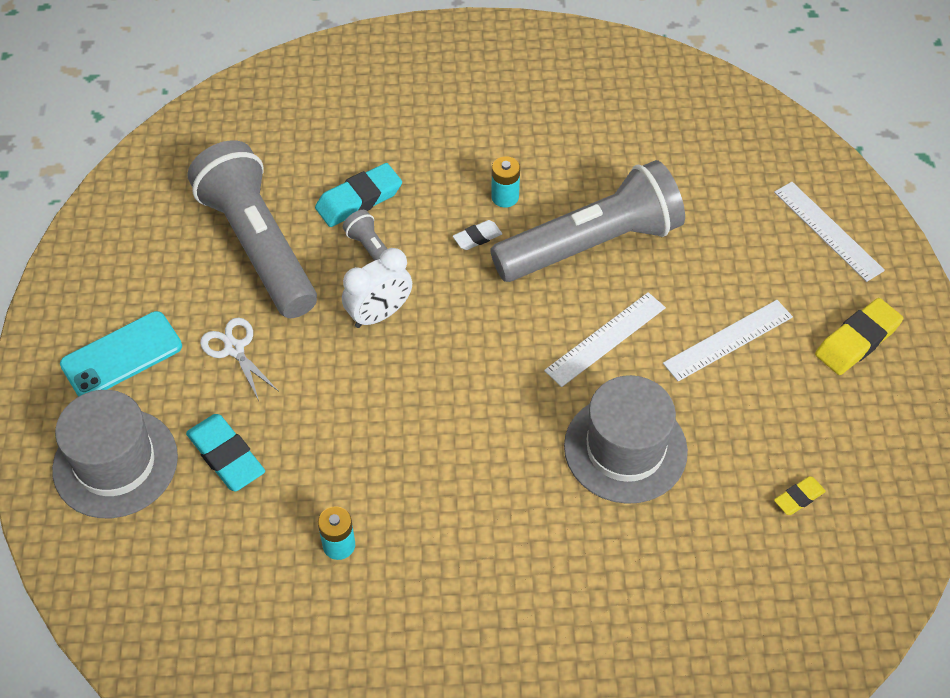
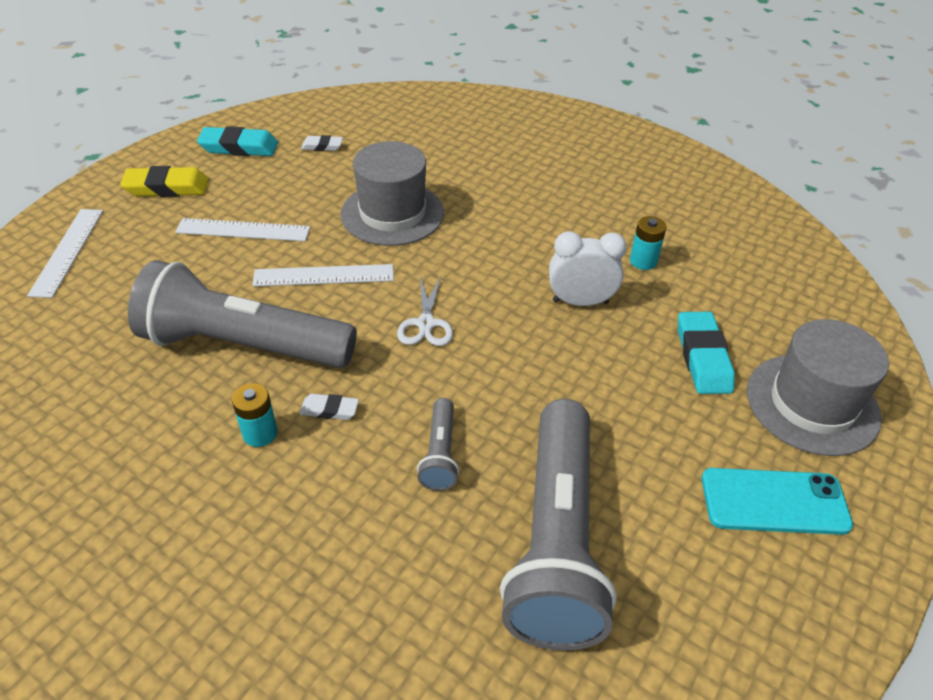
camera: 145 degrees left, 10 degrees down
white scissors [200,318,278,401] -> white scissors moved to [397,276,453,346]
turquoise eraser [315,163,402,227] -> turquoise eraser moved to [197,126,278,156]
white clock [342,248,412,328] -> white clock moved to [549,231,627,306]
yellow eraser [774,476,826,515] -> white eraser [301,135,343,151]

